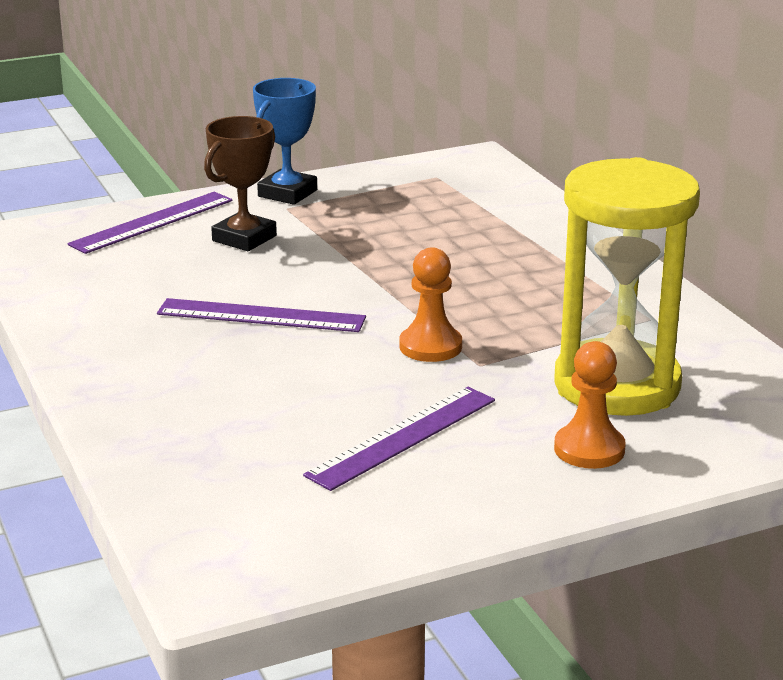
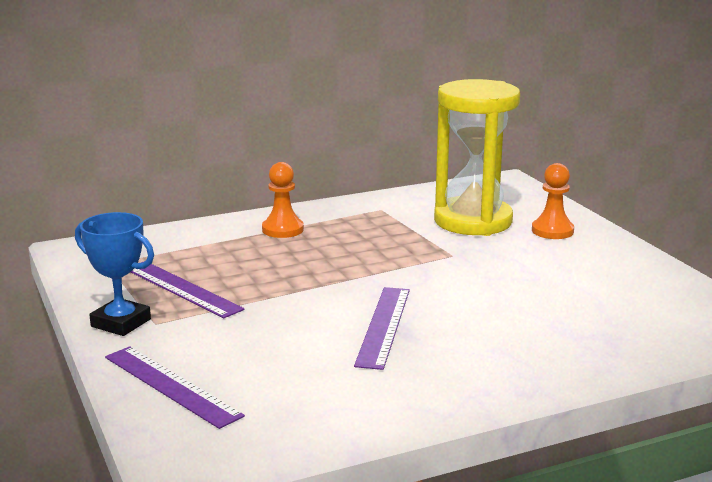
camera: 90 degrees left, 5 degrees down
brown trophy [204,116,277,251] -> none
purple ruler [303,387,495,491] -> purple ruler moved to [131,262,245,318]
orange pawn [399,247,462,362] -> orange pawn moved to [262,162,304,238]

